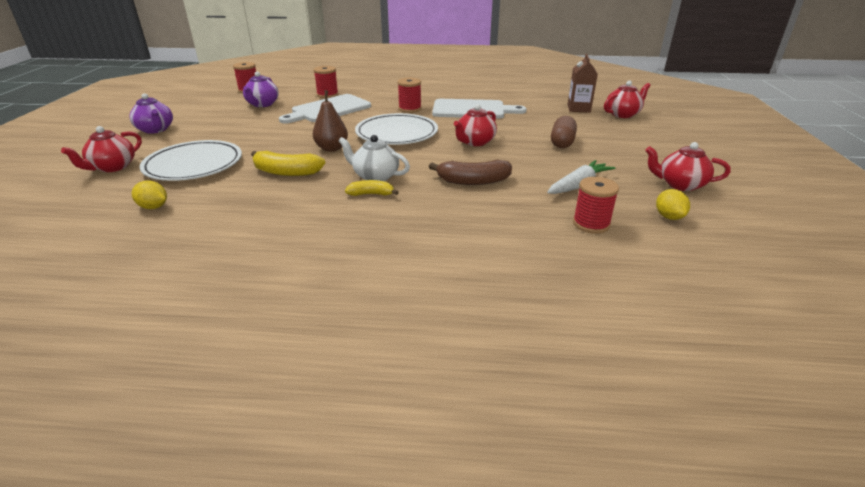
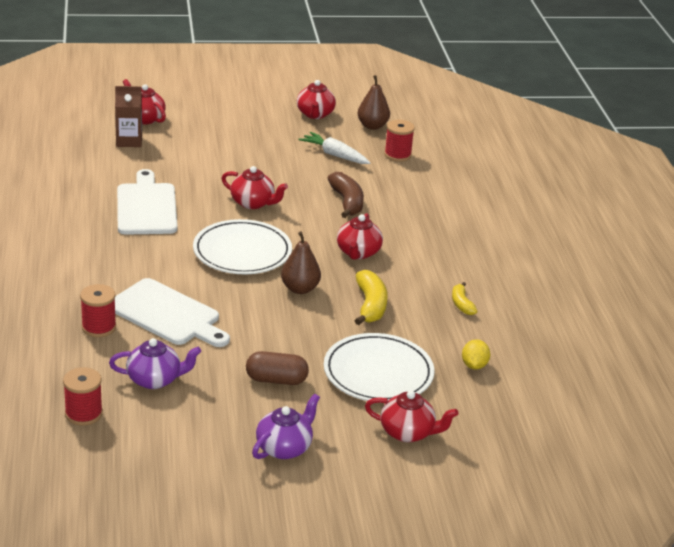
camera: 105 degrees left, 0 degrees up
white teapot [339,135,410,181] -> red teapot [337,213,383,260]
yellow banana [345,180,399,196] -> yellow banana moved to [452,282,477,315]
red spool [398,78,422,113] -> none
brown capsule [551,116,577,148] -> brown capsule moved to [246,351,309,385]
yellow lemon [656,189,690,220] -> brown pear [358,75,390,130]

